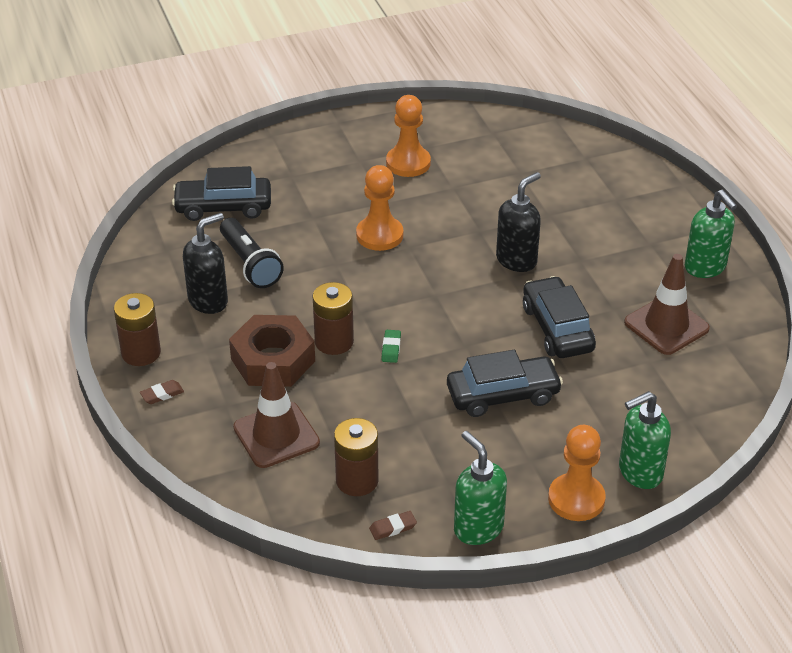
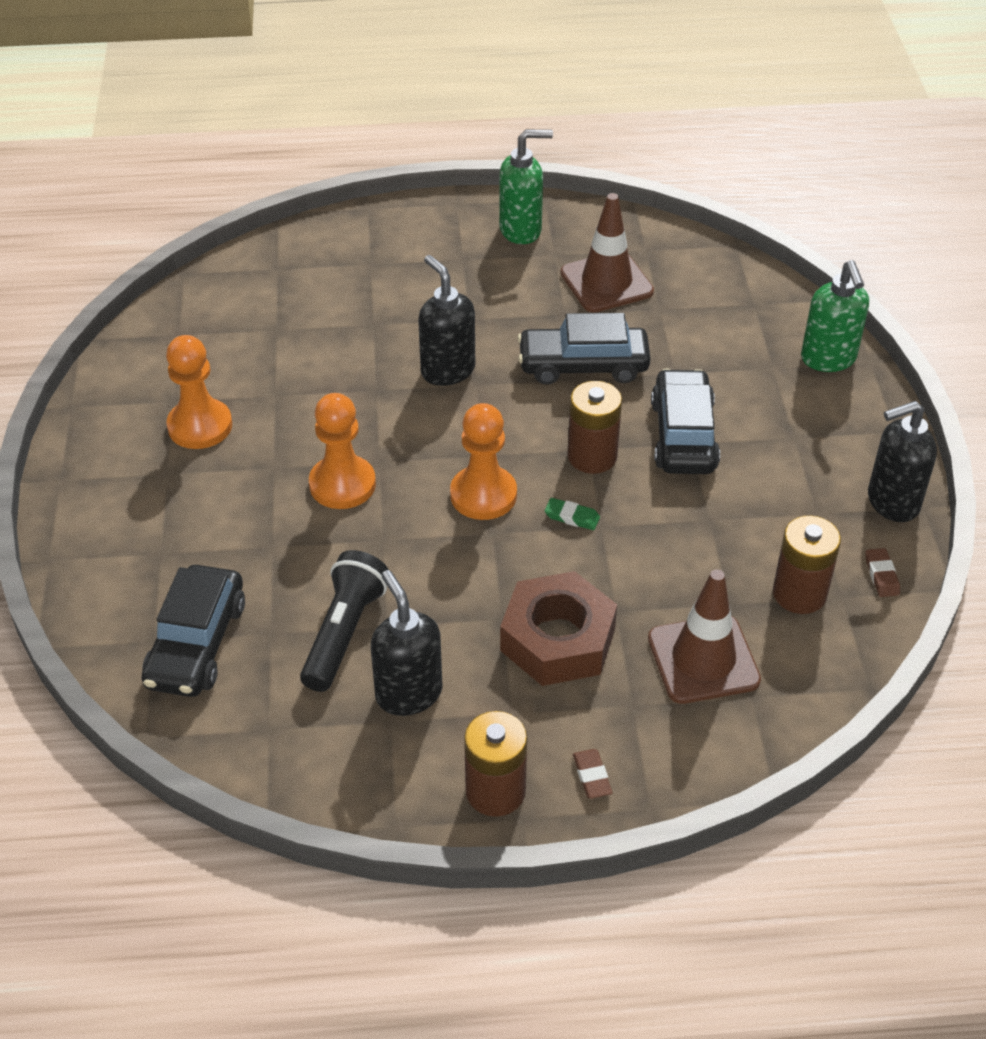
camera: 75 degrees left, 5 degrees up
black flashlight [220,218,284,288] -> black flashlight turned 60 degrees counterclockwise [300,550,389,692]
brown battery [312,282,354,355] -> brown battery moved to [567,381,622,474]
green soap dispenser [454,431,507,545] -> black soap dispenser [868,401,937,522]
orange pawn [548,425,606,521] -> orange pawn moved to [450,403,517,520]

